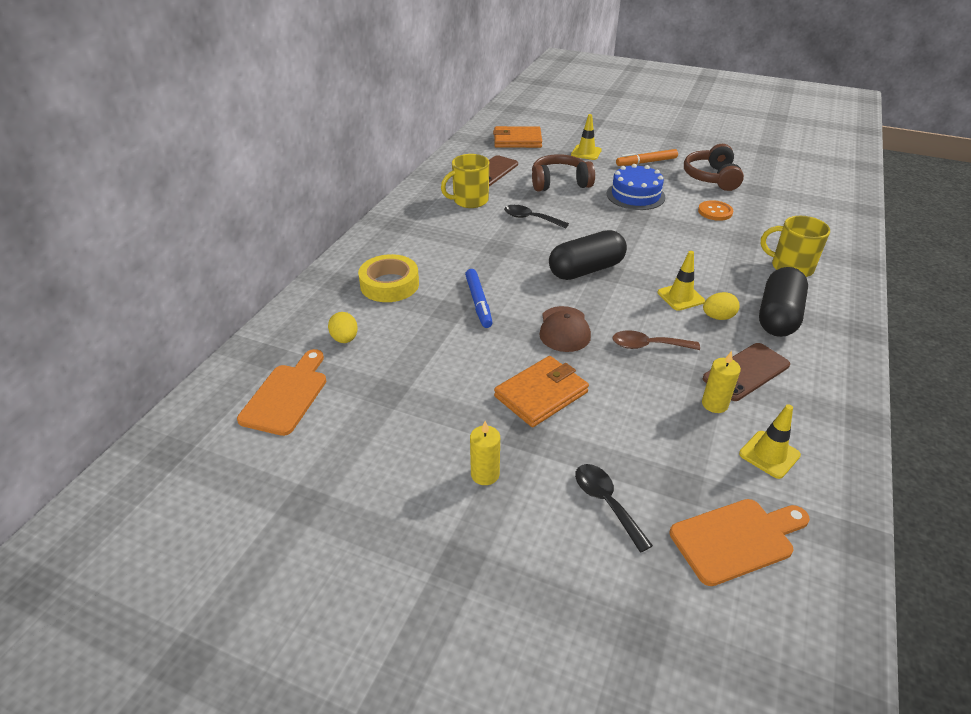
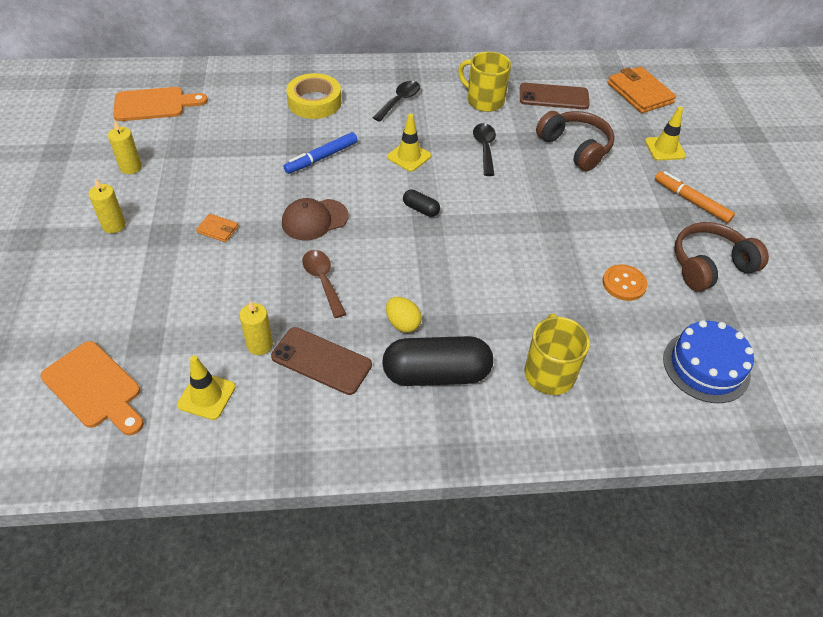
camera: 60 degrees right, 10 degrees up
yellow egg [328,312,358,343] -> none
orange wallet [494,356,589,427] -> orange wallet [196,214,239,242], size x0.49
black capsule [549,230,627,280] -> black capsule [403,189,440,217], size x0.45
black spoon [575,464,653,553] -> black spoon moved to [372,81,420,122]
blue cake [607,164,666,210] -> blue cake moved to [663,320,754,403]
yellow traffic cone [658,251,705,311] -> yellow traffic cone moved to [387,114,431,172]
none -> yellow candle [108,120,142,174]

